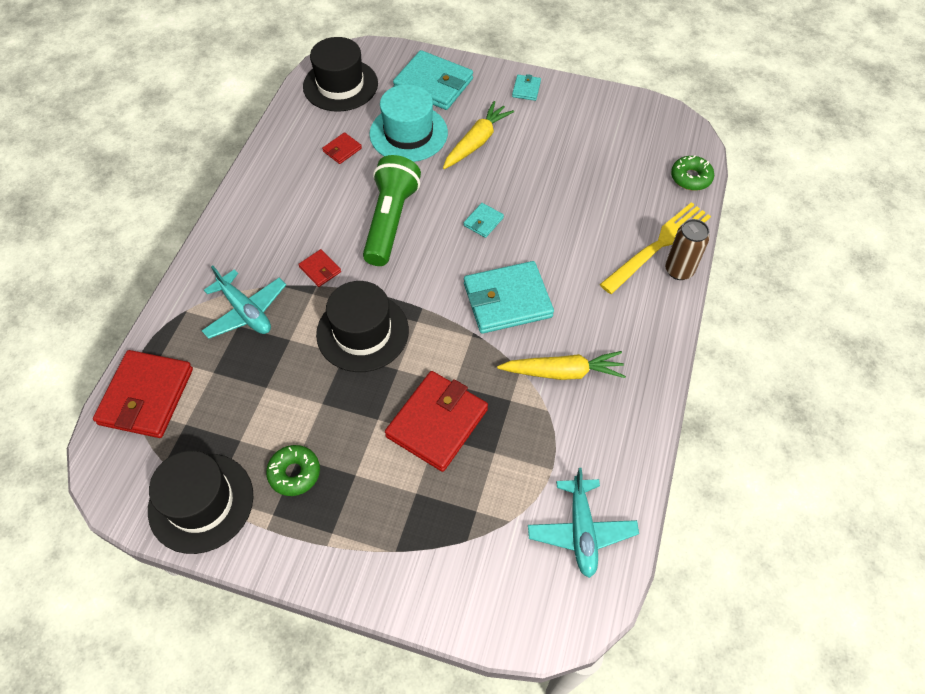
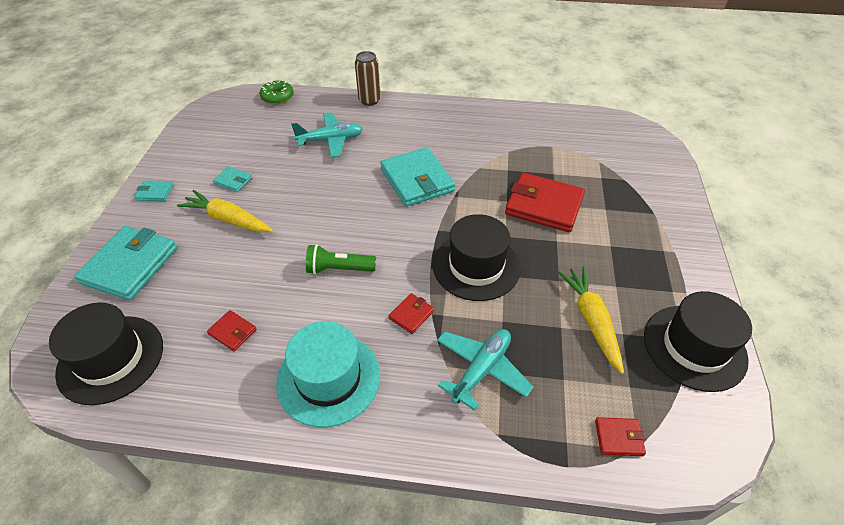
camera: 100 degrees left, 10 degrees down
red wallet [93,350,193,438] -> red wallet [595,417,646,456], size x0.46
green donut [266,445,320,496] -> none
green flashlight [363,155,421,266] -> green flashlight [306,244,376,274], size x0.60
turquoise hat [369,84,448,162] -> turquoise hat moved to [276,321,380,427]
turquoise wallet [464,203,504,238] -> turquoise wallet moved to [213,166,252,192]
yellow carrot [497,351,626,380] -> yellow carrot moved to [558,266,624,374]
turquoise plane [528,468,639,578] -> turquoise plane moved to [291,112,363,158]
yellow fork [600,202,711,294] -> none

